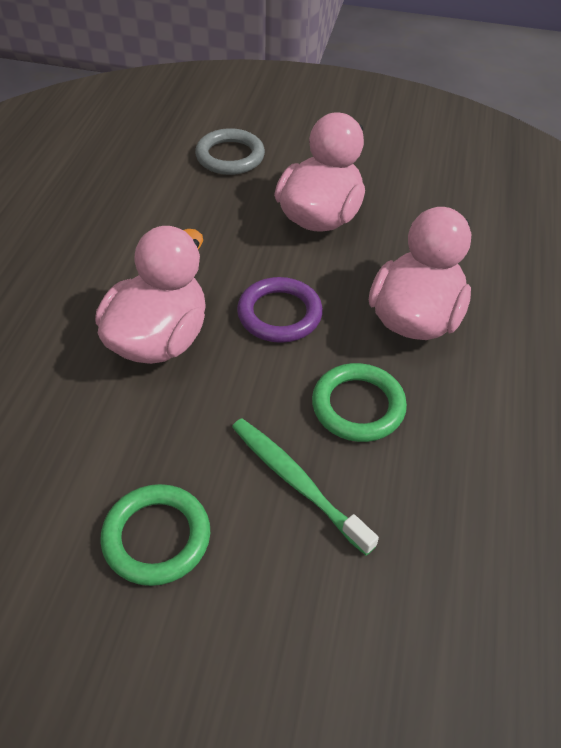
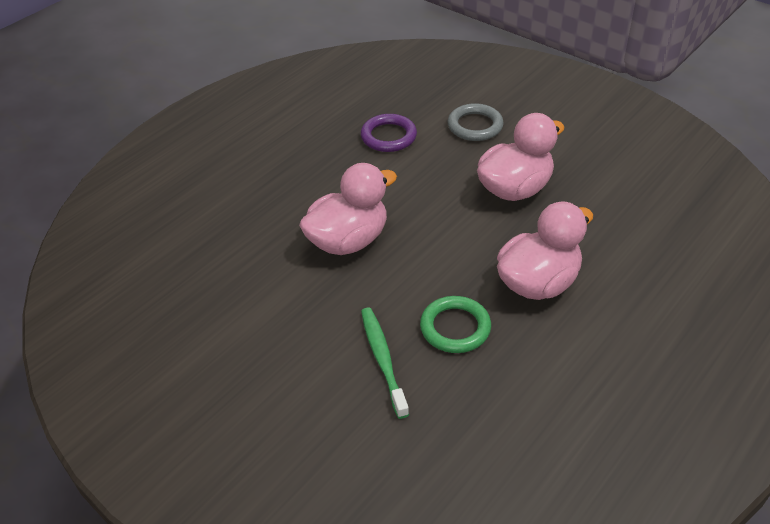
camera: 30 degrees right, 5 degrees down
green ring [100,484,210,586] -> none
purple ring [237,277,323,343] -> purple ring moved to [361,114,417,152]

